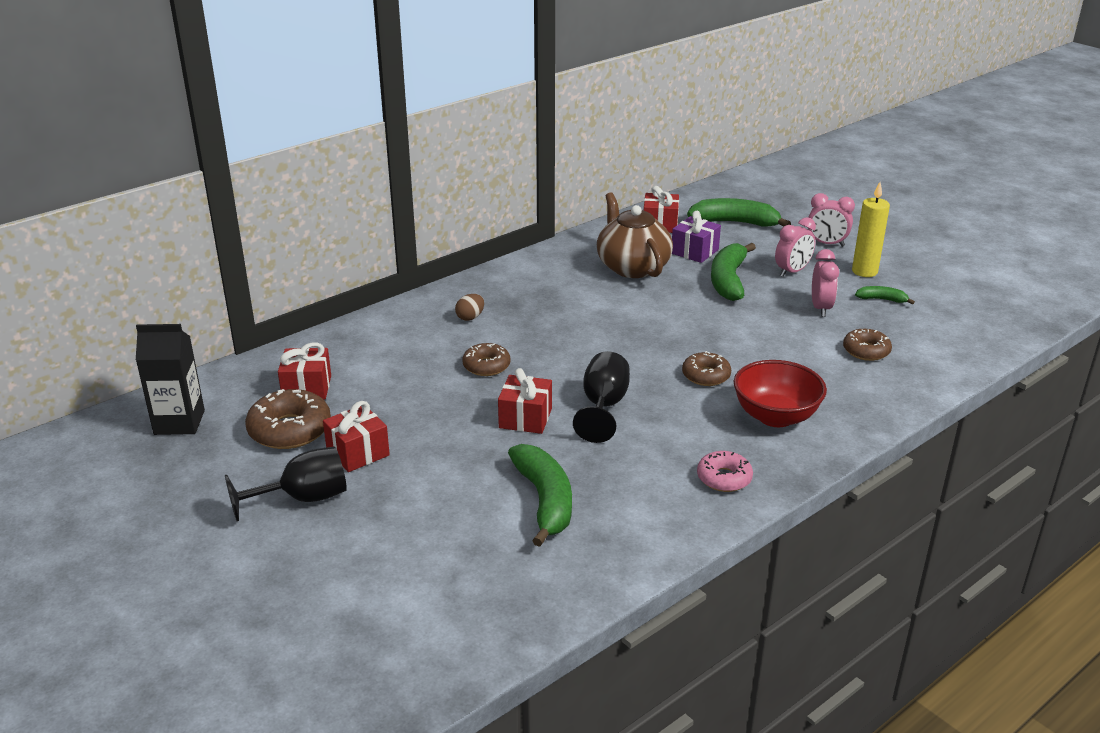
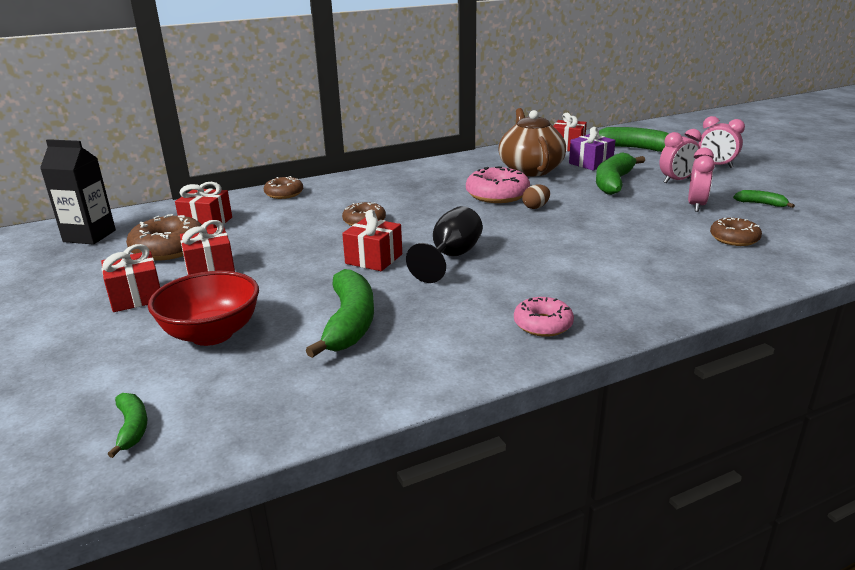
camera: 15 degrees right, 5 degrees down
black goblet [225,447,347,521] -> red gift [101,244,161,312]
brown egg [455,294,484,321] -> brown egg moved to [522,184,550,209]
brown donut [682,351,731,386] -> brown donut moved to [264,176,303,199]
red bowl [734,360,827,427] -> red bowl moved to [148,271,259,346]
yellow candle [852,182,890,277] -> none
none -> green banana [108,393,147,458]
none -> pink donut [466,166,530,203]

